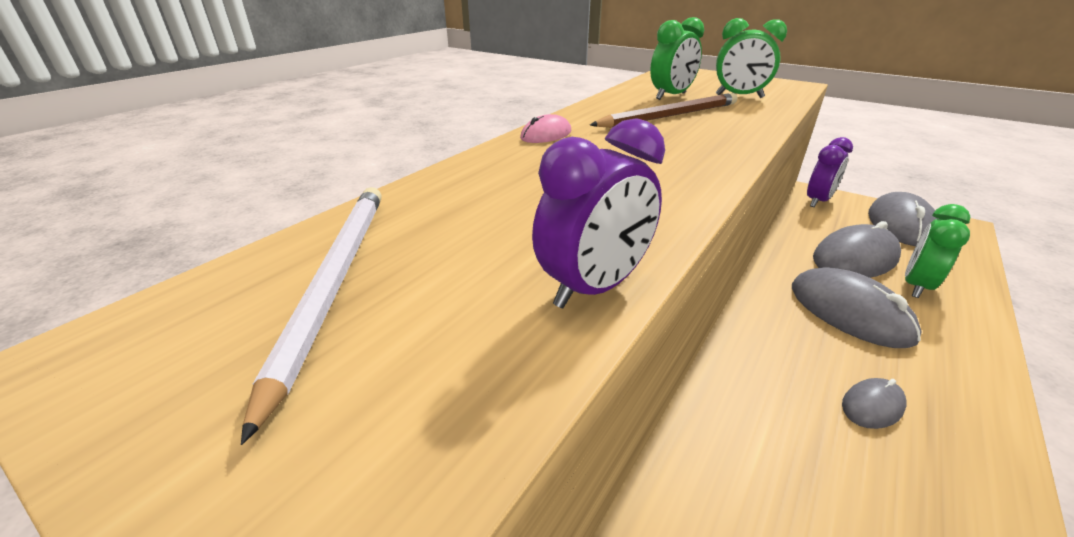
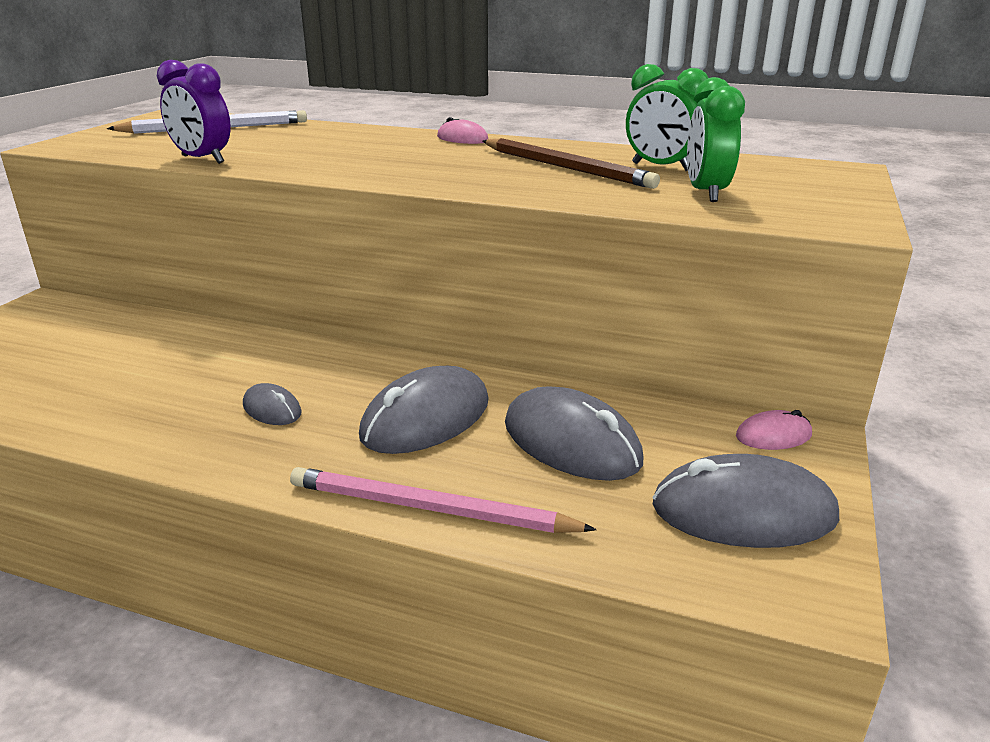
camera: 75 degrees right, 5 degrees down
purple clock [807,137,853,207] -> pink mouse [736,410,812,450]
green clock [905,204,970,298] -> none
none -> pink pencil [290,467,597,533]

